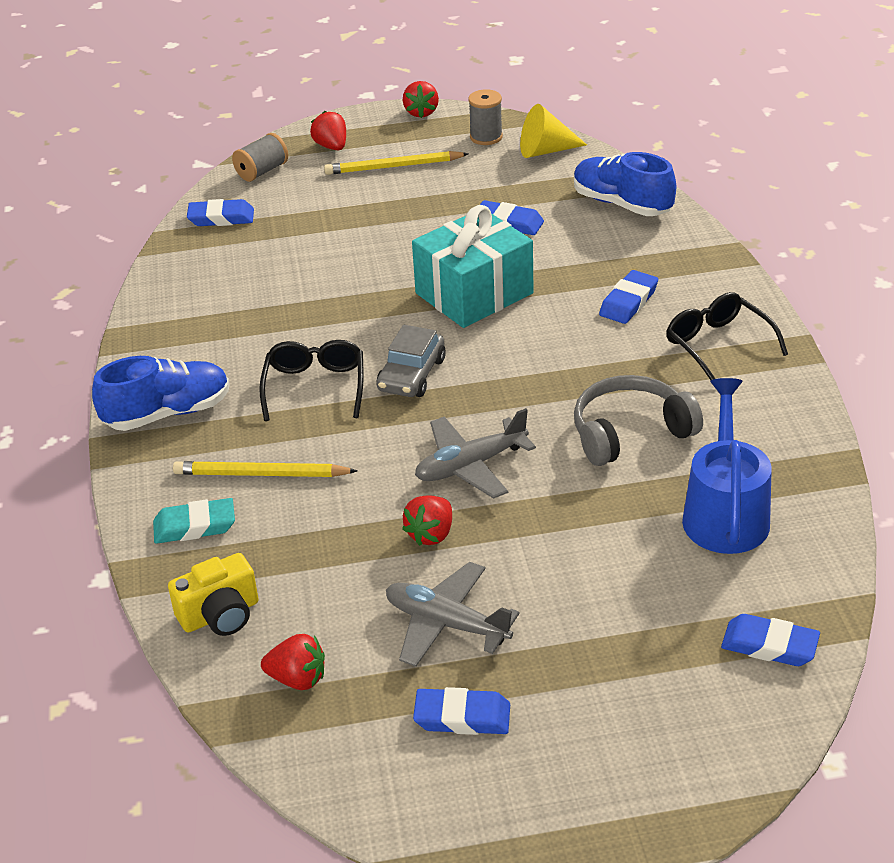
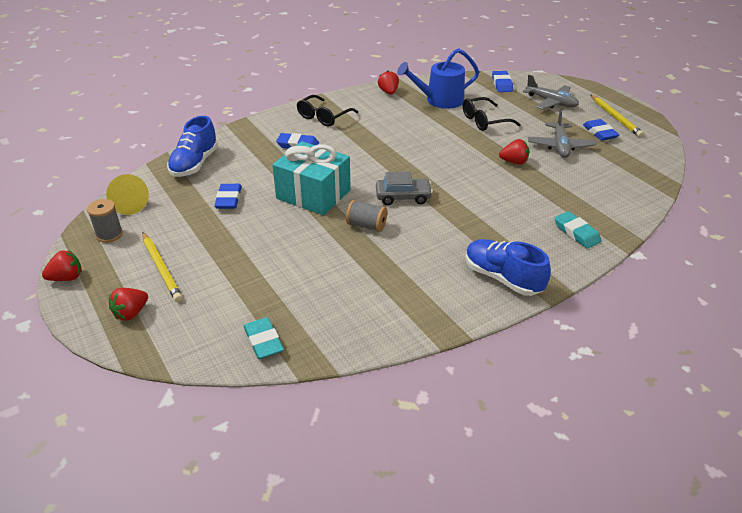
camera: 115 degrees left, 0 degrees up
yellow camera [168,553,259,636] -> none
yellow pencil [173,461,357,477] -> yellow pencil moved to [591,95,644,137]
blue eraser [187,199,254,226] -> turquoise eraser [243,317,284,359]
grey spool [232,133,288,182] -> grey spool moved to [346,200,387,232]
black glasses [259,340,364,421] -> black glasses moved to [463,97,521,131]
red strawberry [261,634,325,690] -> red strawberry moved to [378,71,399,95]
grey plane [415,408,536,499] -> grey plane moved to [523,75,579,110]
grey headphones [574,375,703,466] -> none

